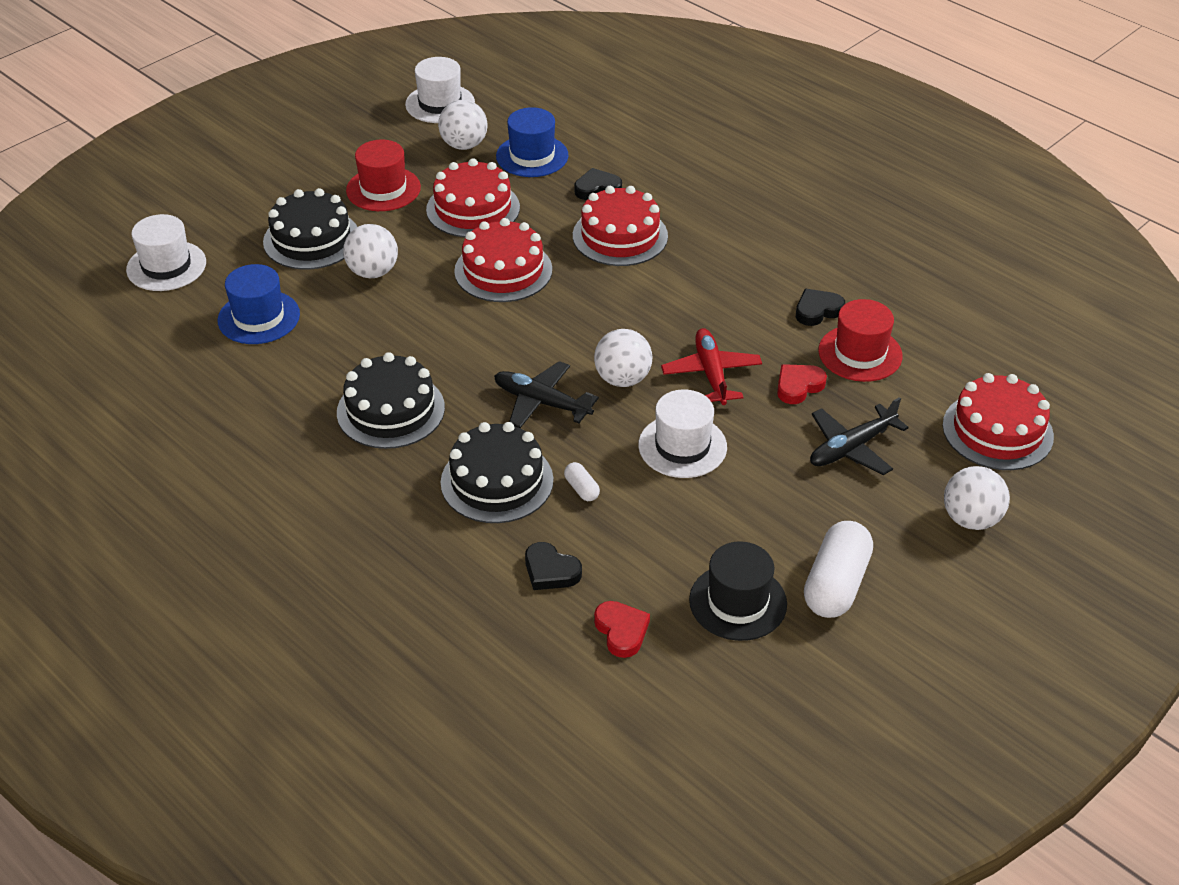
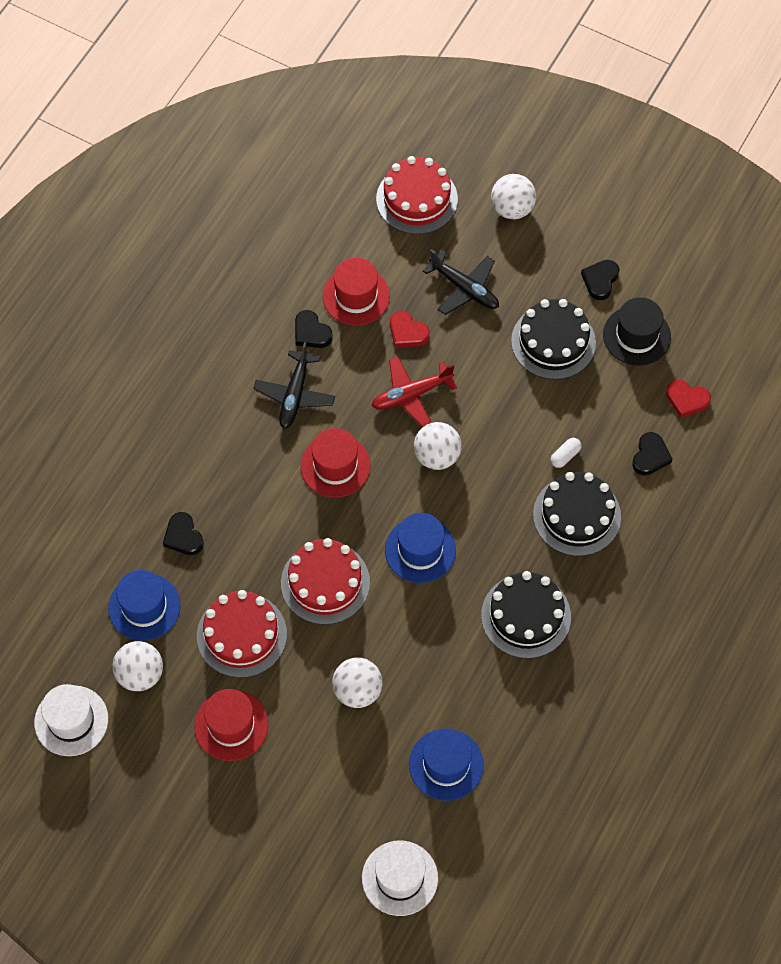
camera: 105 degrees left, 20 degrees up
black cake [263,188,357,270] -> black cake moved to [511,299,596,380]
black plane [494,361,599,428] -> black plane moved to [253,342,335,429]
red cake [573,186,668,266] -> none
red heart [594,601,650,658] -> red heart turned 120 degrees counterclockwise [666,379,711,418]
white hat [638,389,727,478] -> none
white capsule [804,521,873,618] -> black heart [581,260,619,300]
none -> red hat [301,428,371,498]
none -> blue hat [385,513,456,583]

